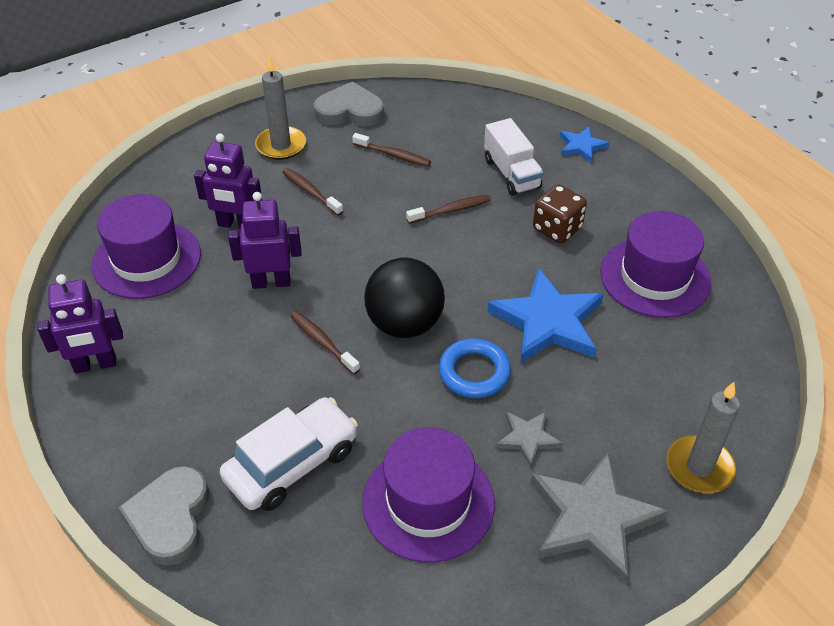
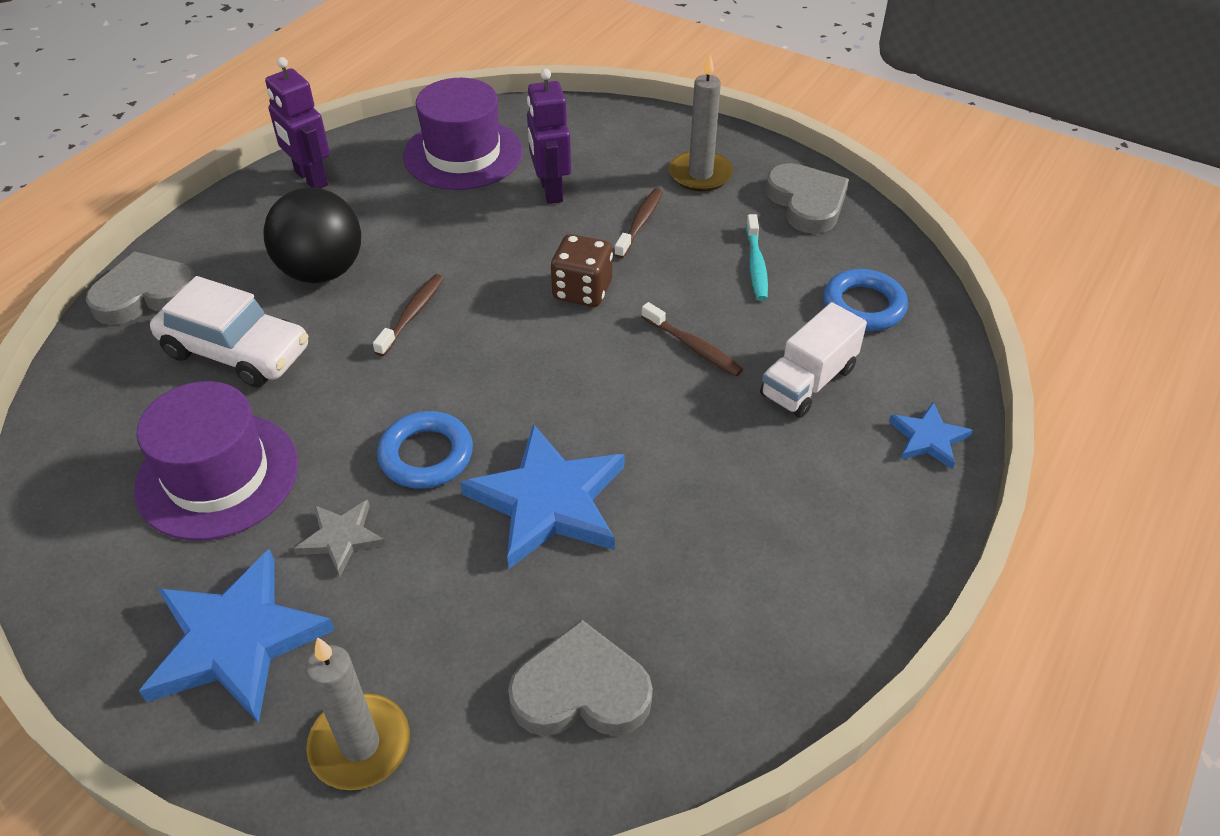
camera: 65 degrees right, 0 degrees up
purple robot [228,192,301,289] -> none
brown toothbrush [352,133,431,166] -> turquoise toothbrush [746,214,768,301]
black ball [364,258,445,338] -> black ball moved to [263,187,361,283]
grey star [531,452,668,583] -> blue star [139,549,335,723]
brown dice [533,184,587,243] -> brown dice moved to [551,234,613,307]
purple hat [600,211,711,318] -> none
none -> grey heart [508,619,653,736]
none -> blue ring [823,269,908,331]

